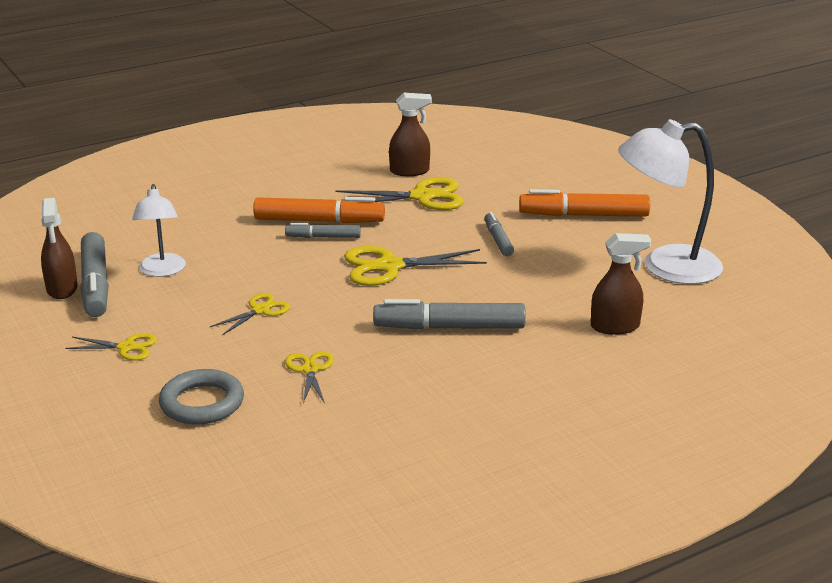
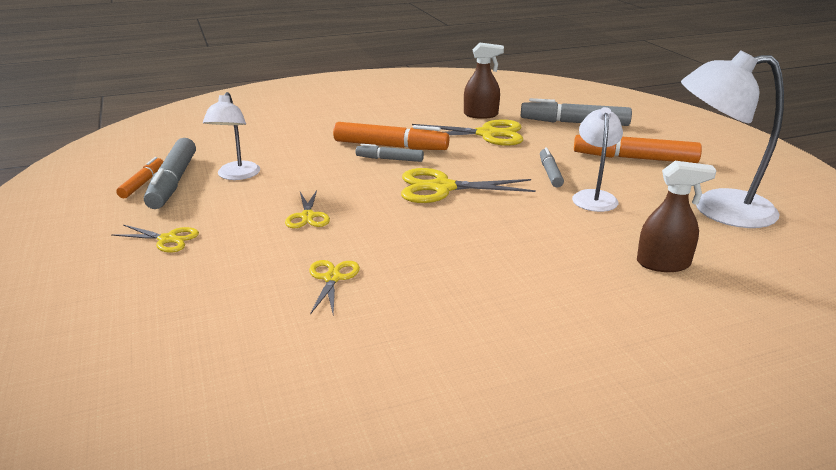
camera: 10 degrees right, 0 degrees up
brown spray bottle [41,198,78,299] -> orange marker [116,157,164,198]
grey ring [159,369,244,425] -> none
yellow scissors [210,293,290,335] -> yellow scissors turned 120 degrees clockwise [285,190,330,228]
grey marker [373,299,526,330] -> grey marker moved to [521,98,632,126]
none -> white lamp [572,107,623,212]

